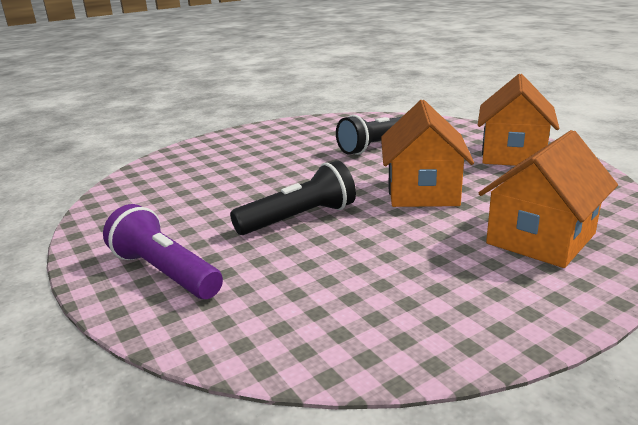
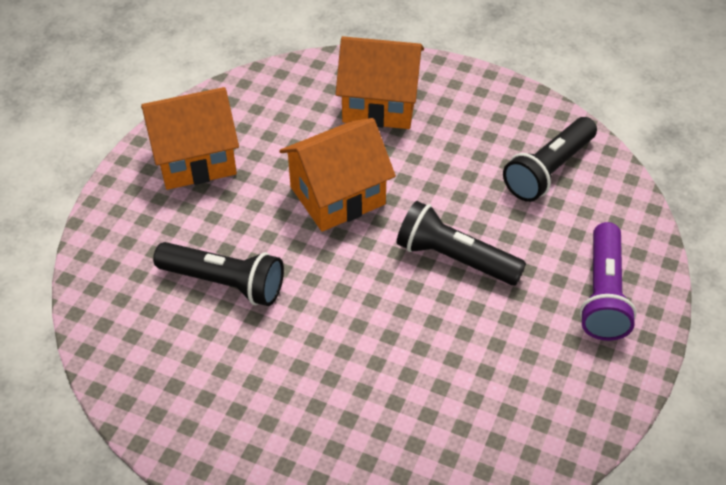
camera: 125 degrees left, 25 degrees up
none -> black flashlight [503,117,597,202]

